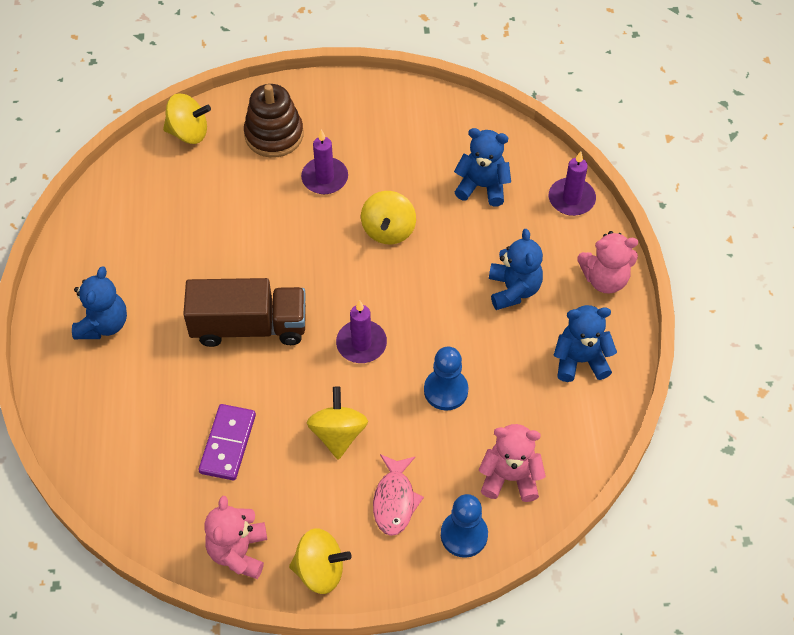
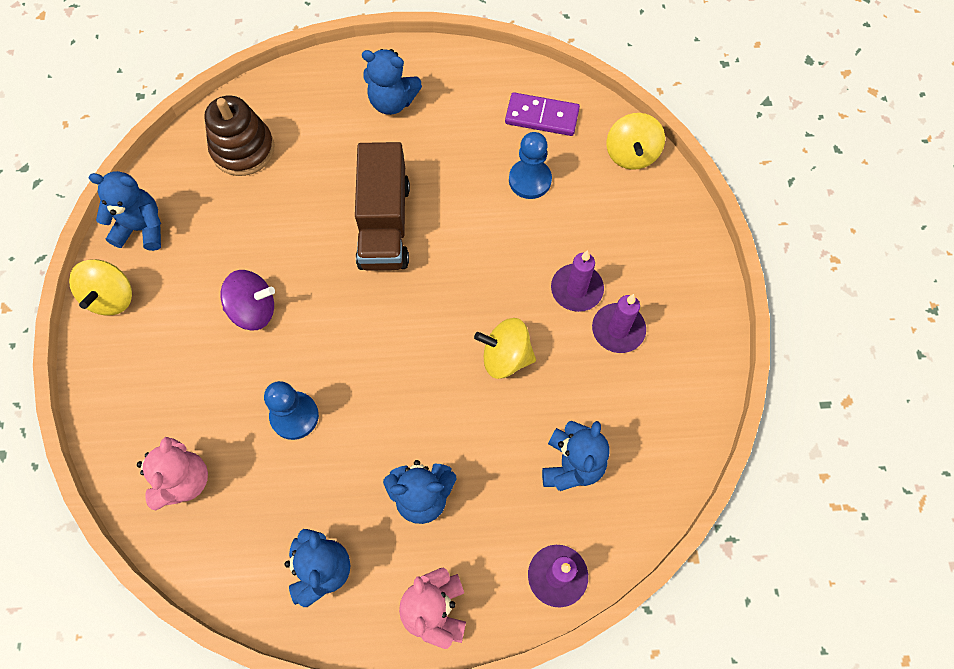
camera: 90 degrees right, 10 degrees up
purple domino [198,404,256,481] -> purple domino moved to [505,92,580,136]
pink teddy bear [205,496,267,579] -> blue teddy bear [89,171,161,251]
brown stacking toy [244,84,303,158] -> brown stacking toy moved to [204,96,275,176]
yellow spinning top [307,386,368,460] -> purple spinning top [221,270,275,331]
purple candle [336,300,387,363] -> purple candle moved to [592,294,646,353]
pink fish [373,454,424,536] -> none
blue pawn [441,494,488,558] -> blue pawn moved to [509,132,552,199]

